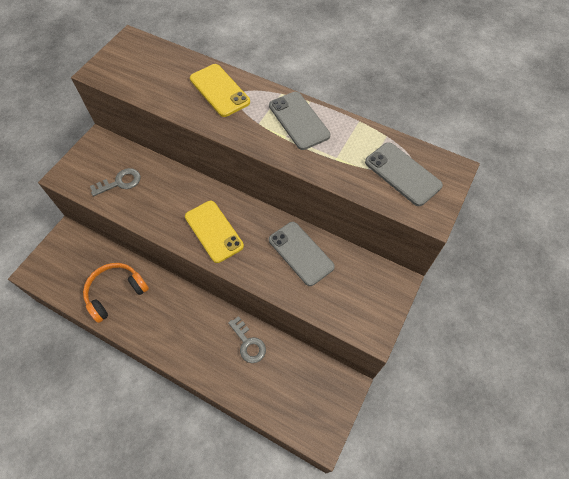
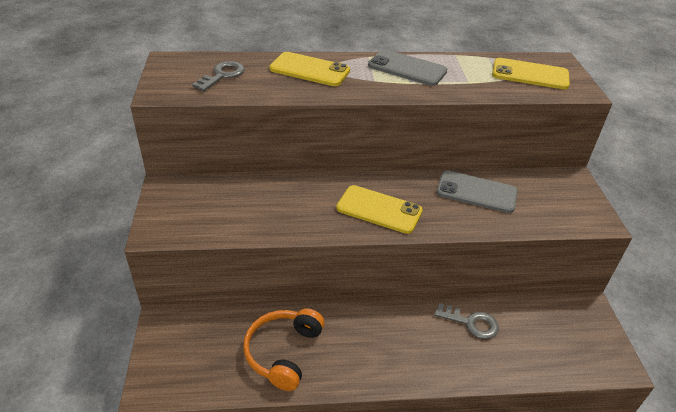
camera: 35 degrees left, 20 degrees down
grey key [90,168,141,196] -> grey key moved to [192,61,245,91]
grey phone [365,142,443,206] -> yellow phone [492,58,570,89]

